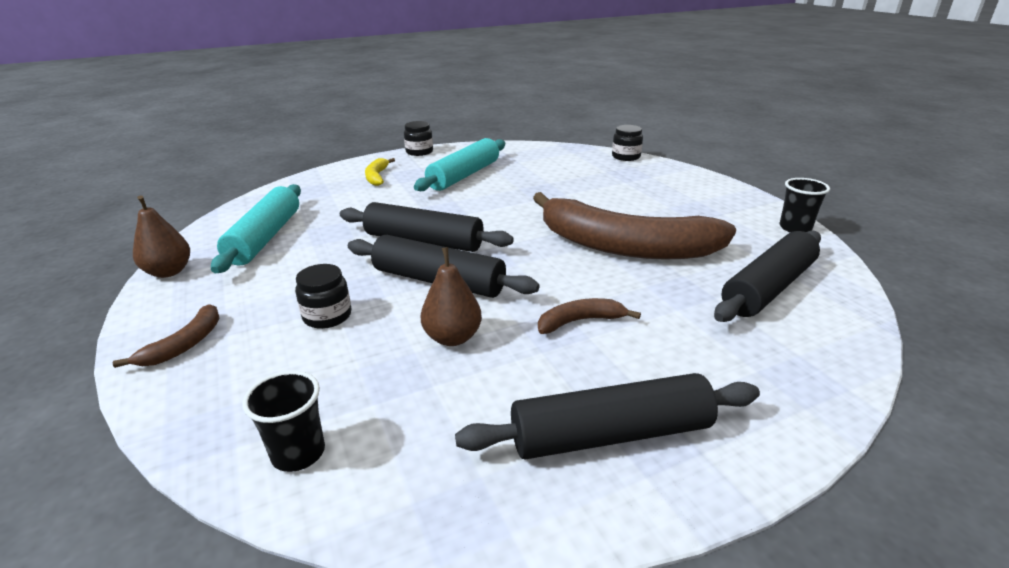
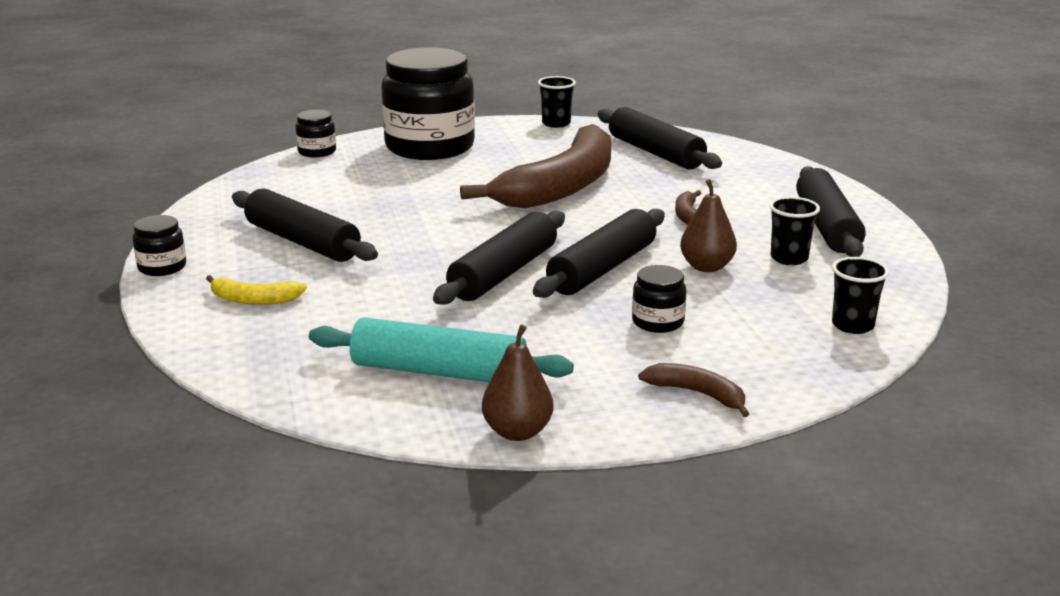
camera: 80 degrees left, 5 degrees down
turquoise rolling pin [414,138,505,191] -> black rolling pin [232,188,378,262]
none -> black jar [381,47,475,160]
none -> black cup [769,197,820,265]

